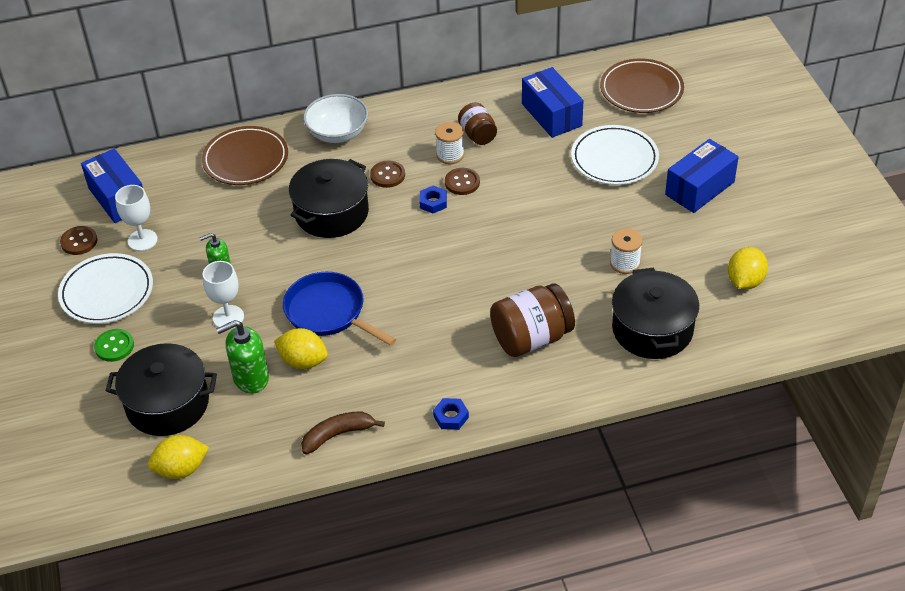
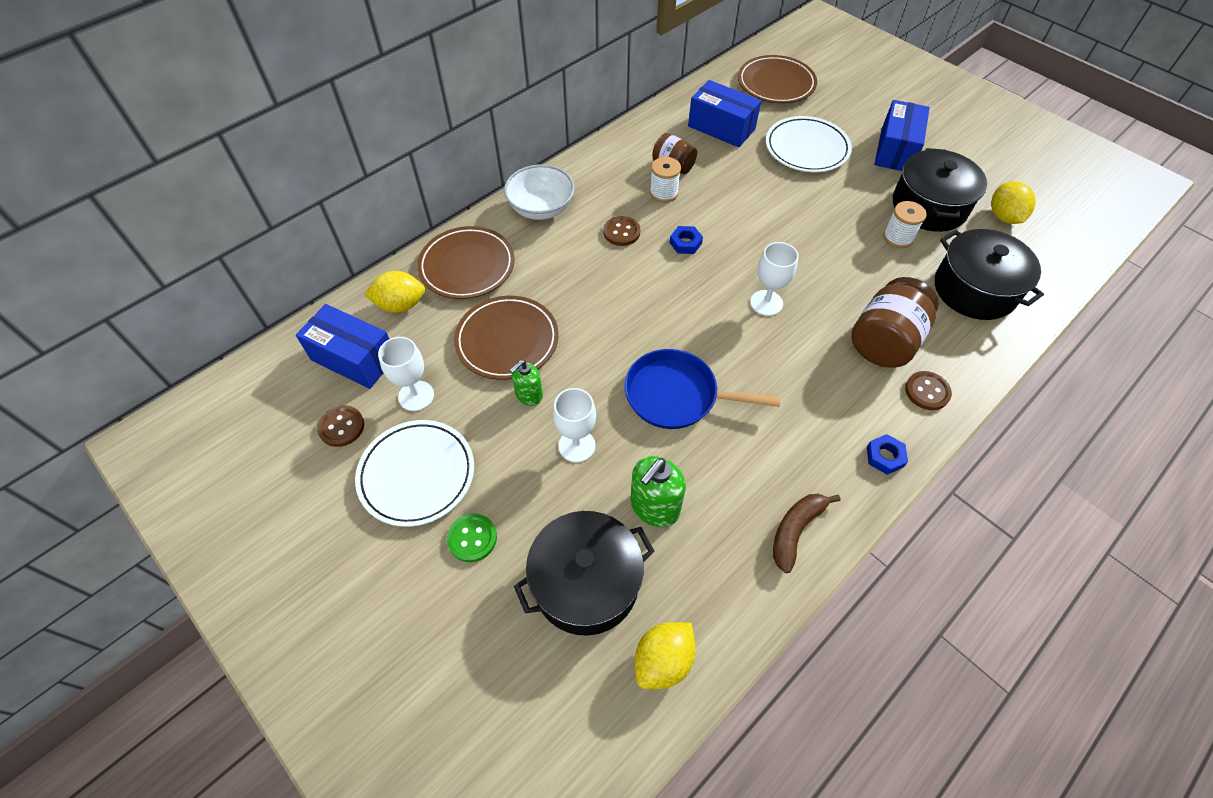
camera: 30 degrees left, 10 degrees up
yellow lemon [274,328,328,369] -> yellow lemon moved to [364,271,425,313]
black pot [289,159,369,238] -> black pot moved to [893,148,987,232]
brown button [445,168,480,195] -> brown button moved to [905,371,952,410]
none -> brown plate [454,296,559,380]
none -> white goblet [750,242,799,316]

